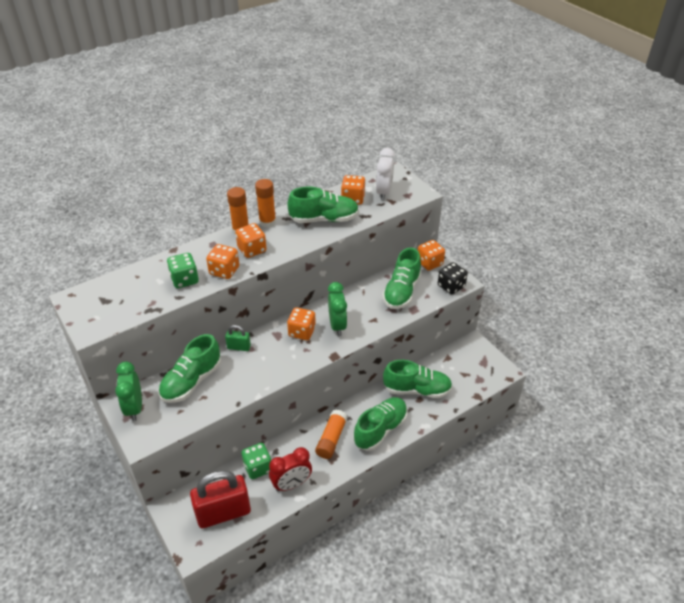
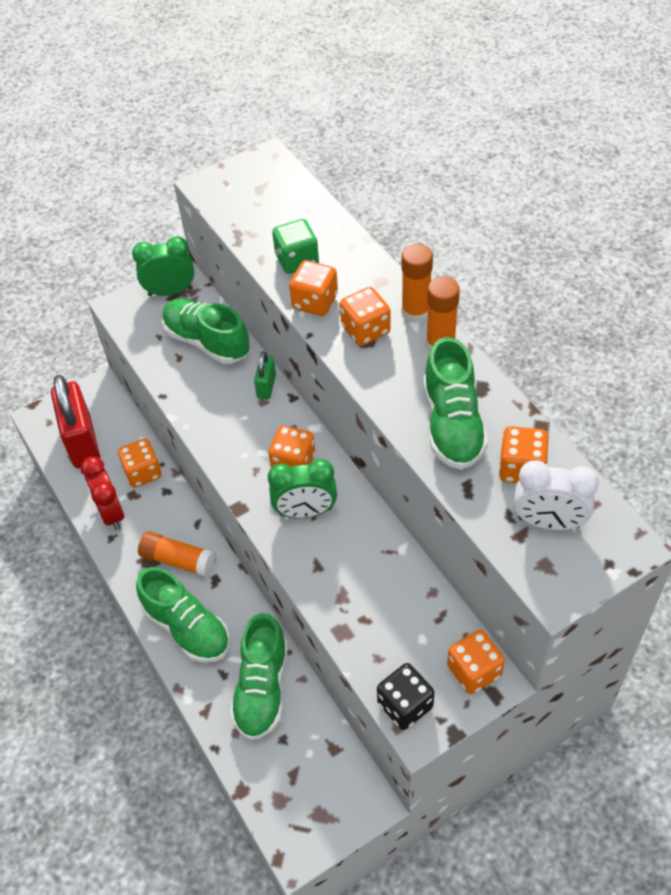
camera: 95 degrees right, 10 degrees up
green dice [241,443,271,479] -> orange dice [118,439,162,488]
green shoe [382,248,421,309] -> none

